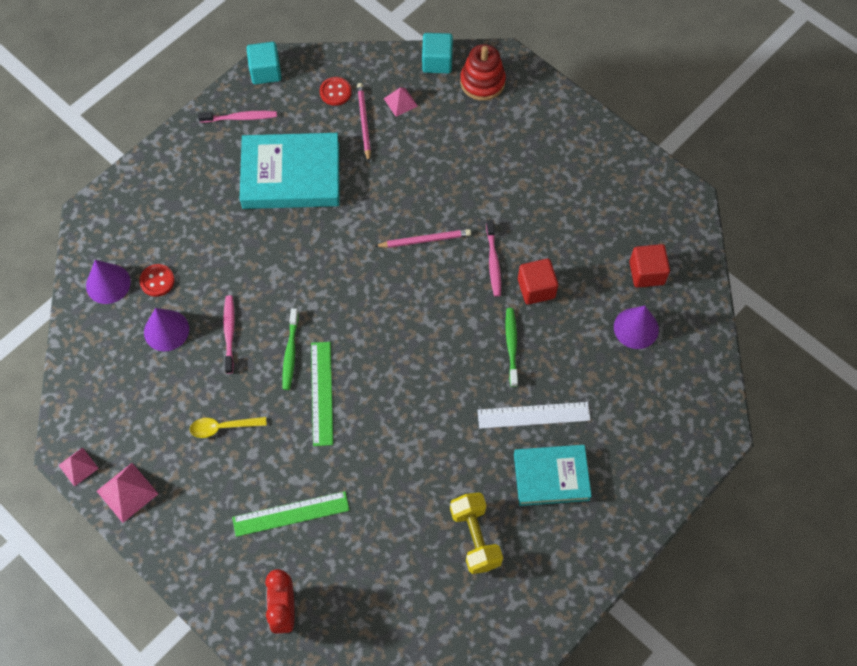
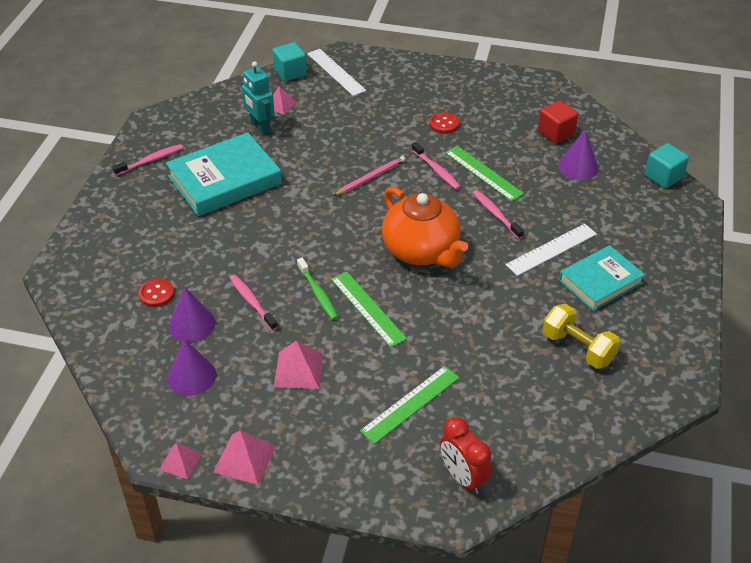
camera: 30 degrees left, 20 degrees down
purple cone [86,260,131,304] -> purple cone moved to [167,339,216,396]
yellow spoon [190,417,267,438] -> pink pyramid [274,341,323,389]
turquoise cube [246,42,282,84] -> turquoise cube moved to [645,143,689,189]
red button [320,77,352,106] -> red button moved to [429,112,459,134]
pink pencil [357,83,371,162] -> turquoise robot [241,61,275,135]
red stacking toy [460,44,506,101] -> white ruler [307,49,366,96]
green toothbrush [506,308,518,387] -> pink toothbrush [472,190,524,239]
red cube [518,259,558,305] -> green ruler [445,146,524,202]
none -> orange teapot [382,187,468,268]

